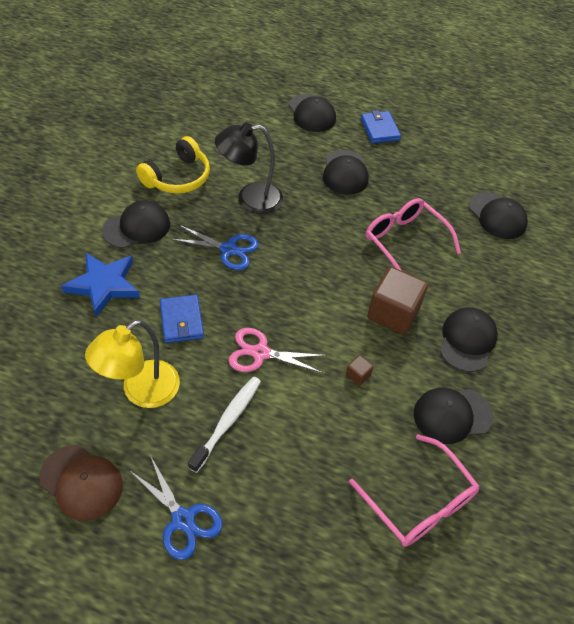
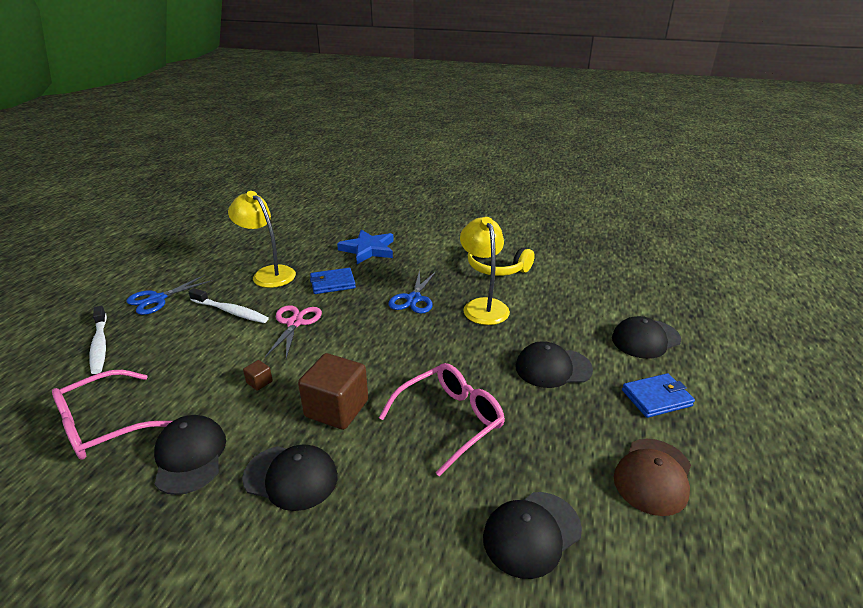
camera: 90 degrees right, 20 degrees down
brown cap [39,445,123,521] -> brown cap moved to [614,439,691,516]
black cap [102,200,170,249] -> none
black lamp [215,122,283,214] -> yellow lamp [460,217,510,325]
none -> white toothbrush [89,306,107,374]

